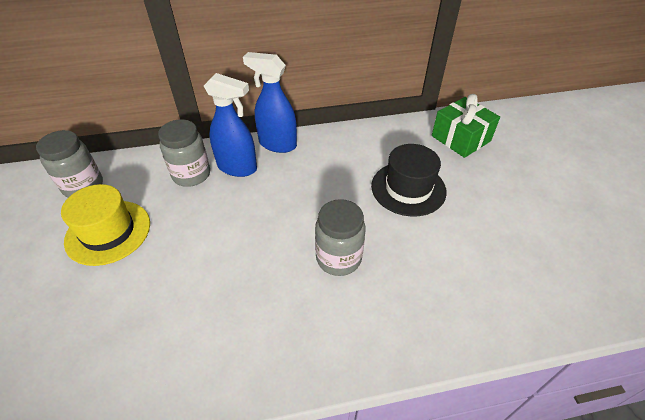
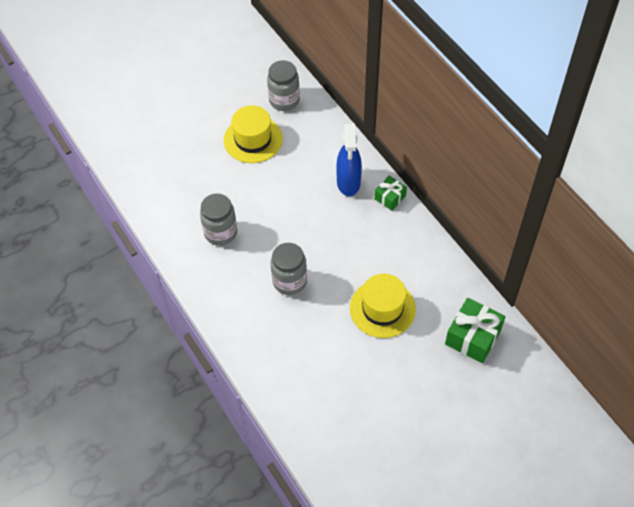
camera: 70 degrees right, 10 degrees up
grey jar [158,119,210,187] -> grey jar moved to [200,193,237,246]
blue spray bottle [243,52,297,153] -> green gift [374,176,407,211]
black hat [371,144,447,217] -> yellow hat [350,274,416,338]

